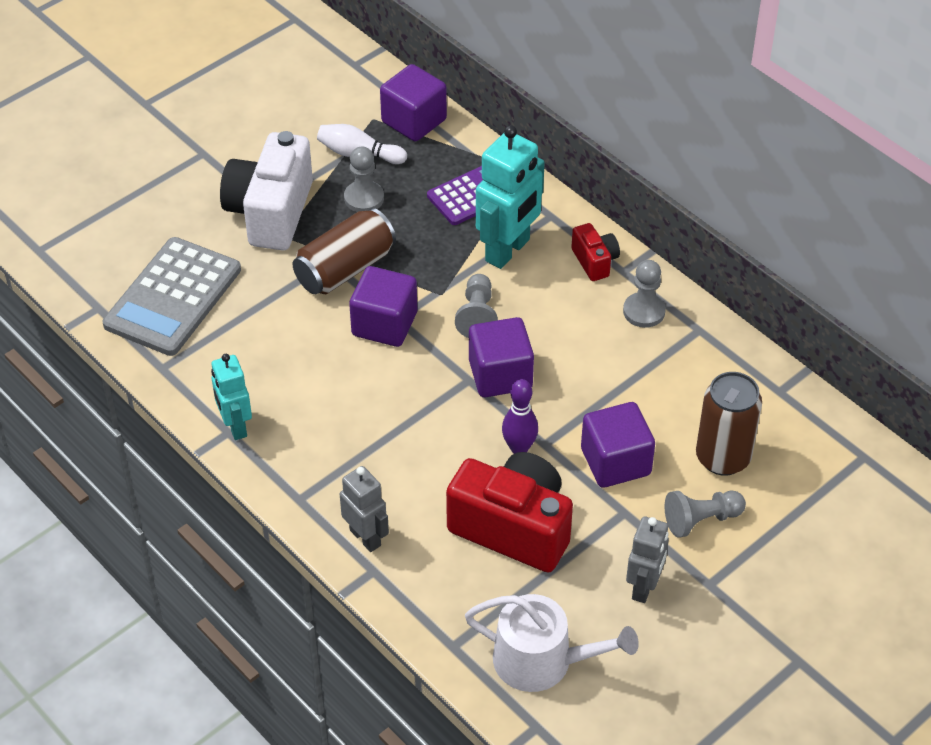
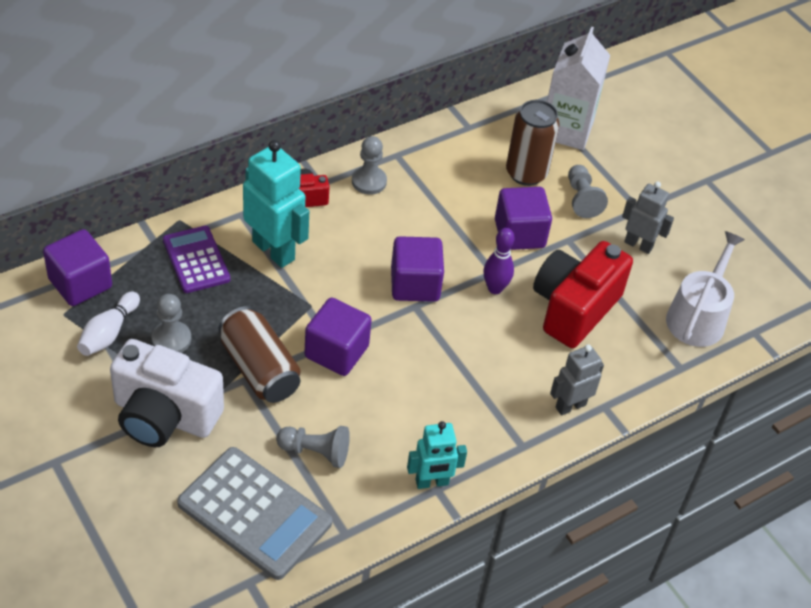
camera: 85 degrees left, 0 degrees up
grey pawn [455,274,498,338] -> grey pawn moved to [276,426,350,468]
none -> white carton [547,27,610,150]

